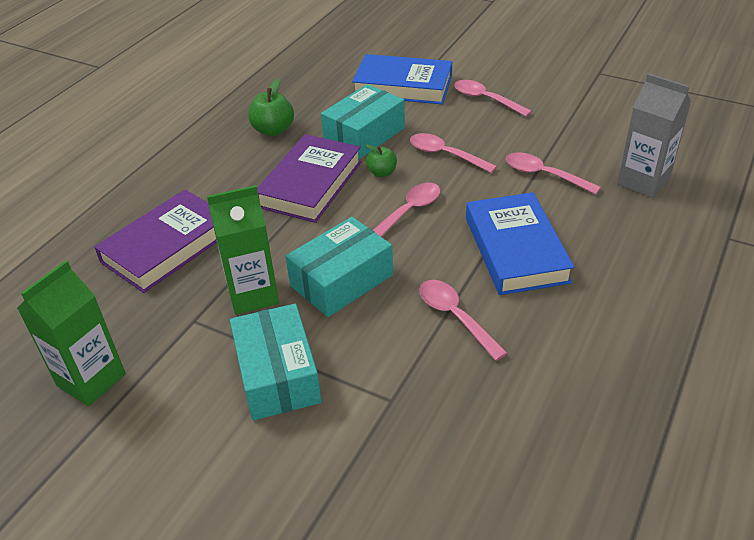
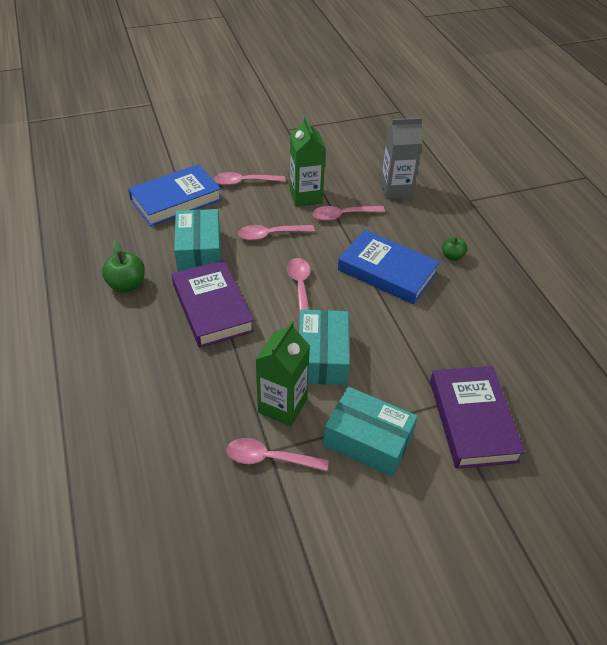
camera: 50 degrees left, 5 degrees up
green carton [17,260,126,406] -> green carton moved to [290,116,326,207]
purple book [94,190,217,293] -> purple book moved to [430,366,525,469]
green apple [366,144,397,177] -> green apple moved to [442,236,467,261]
pink spoon [419,280,507,361] -> pink spoon moved to [227,438,329,472]

